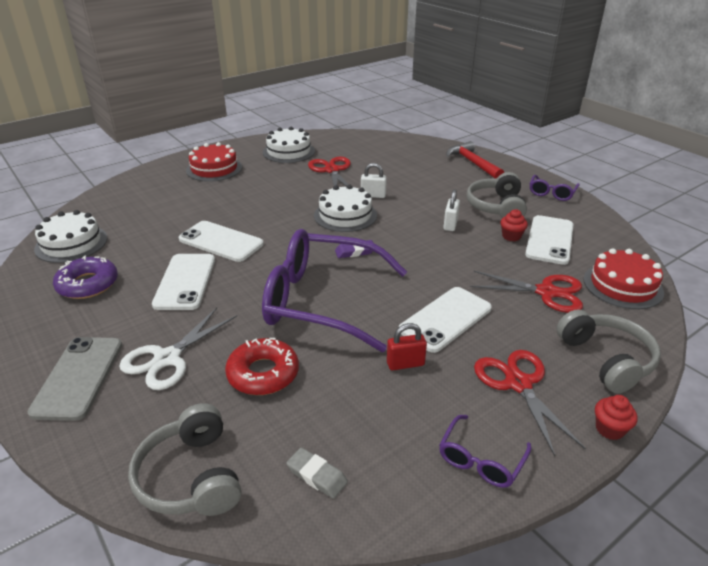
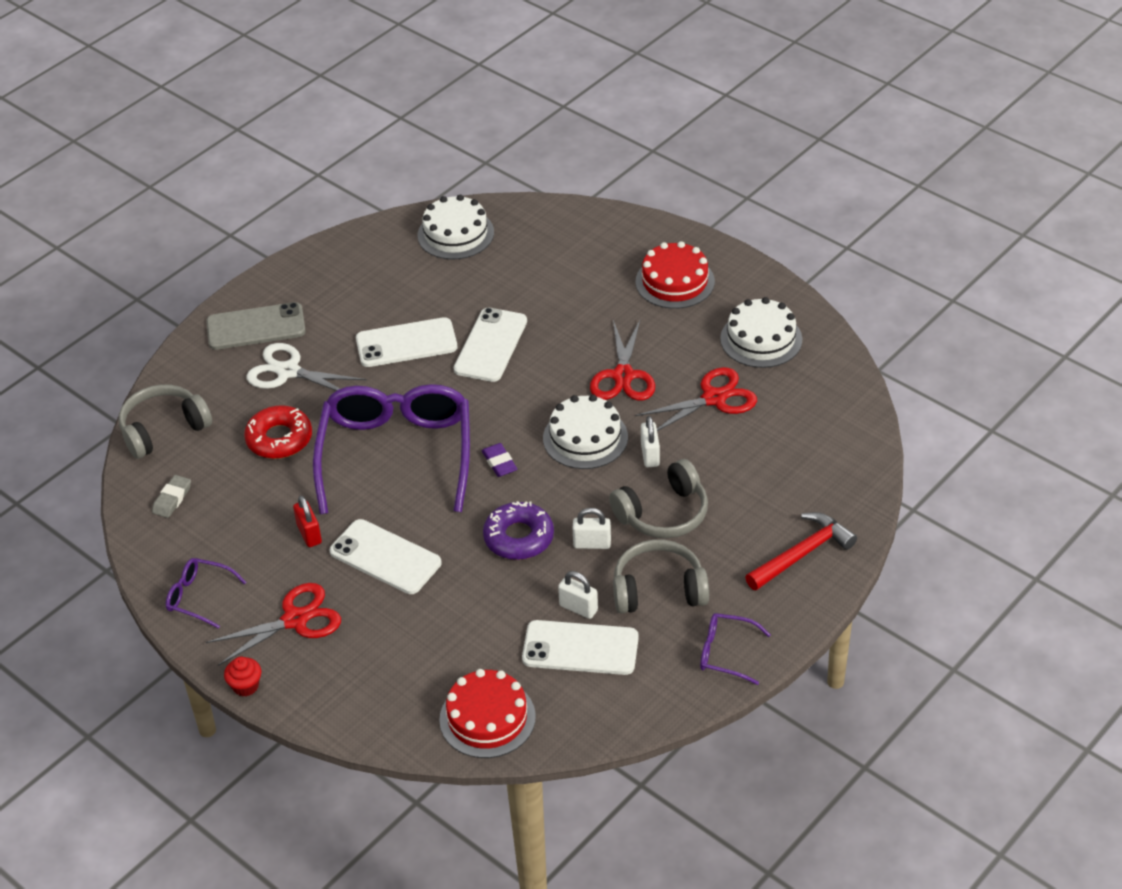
camera: 80 degrees right, 10 degrees up
purple donut [53,256,118,299] -> purple donut moved to [483,501,554,560]
red scissors [470,271,583,313] -> red scissors moved to [590,318,655,401]
red cupcake [500,209,528,241] -> white padlock [558,571,598,619]
grey headphones [556,309,661,393] -> grey headphones moved to [609,459,708,538]

